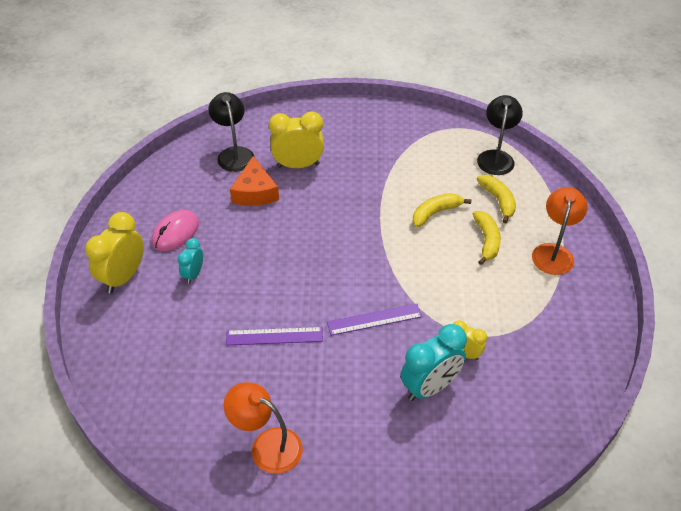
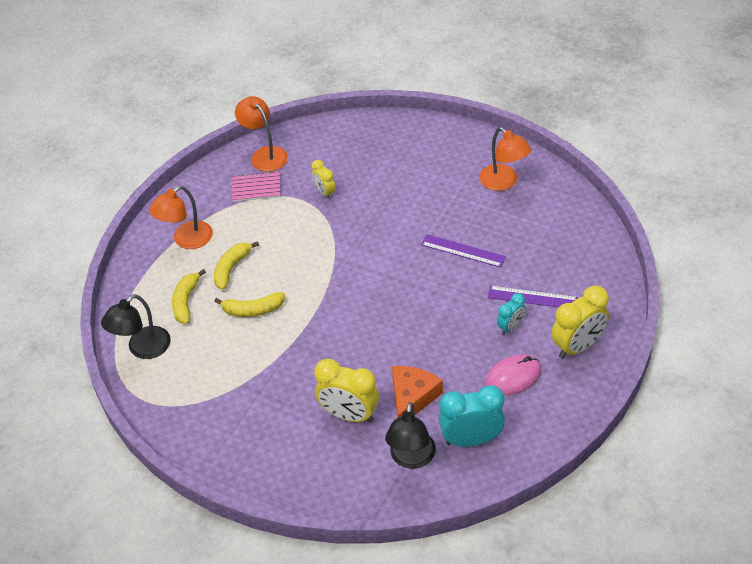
camera: 150 degrees left, 0 degrees up
purple ruler [327,304,422,336] -> purple ruler moved to [488,286,578,307]
turquoise clock [401,324,467,401] -> turquoise clock moved to [439,385,505,447]
none -> pink notebook [232,171,281,202]
none -> orange lamp [235,96,288,172]

